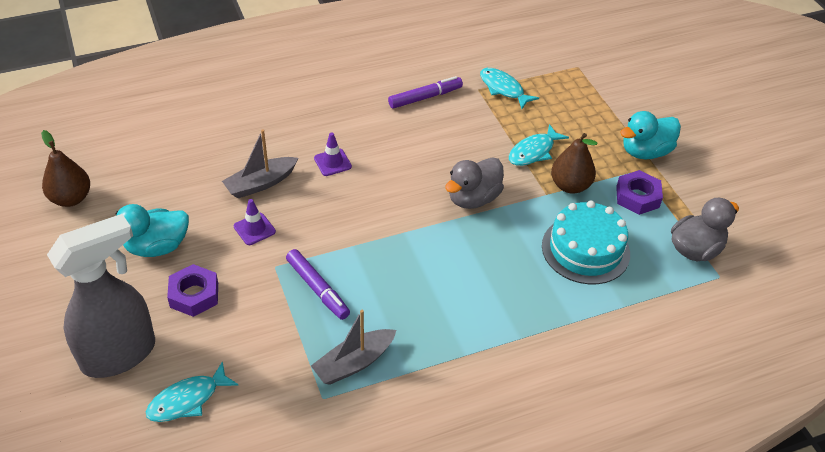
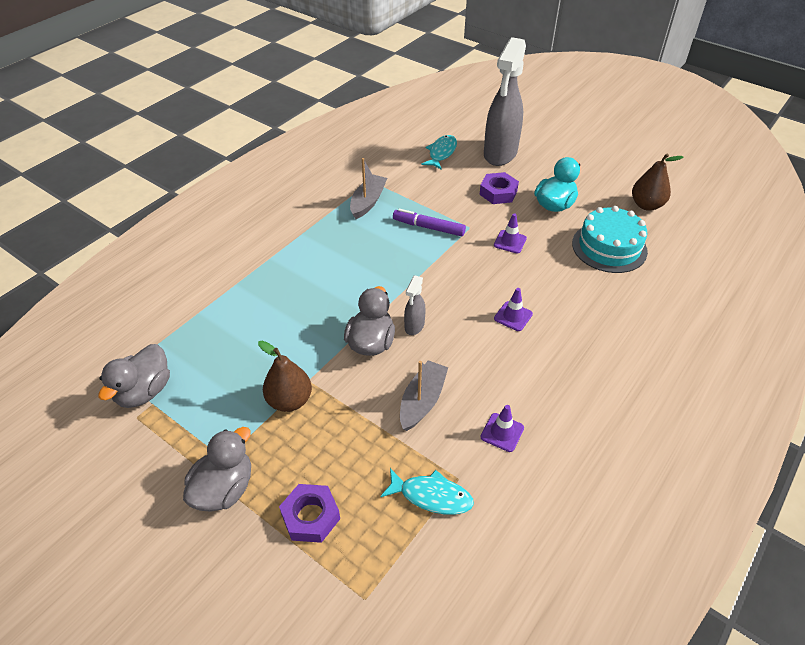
camera: 150 degrees right, 0 degrees up
grey boat [222,129,298,198] -> grey boat moved to [400,360,448,431]
purple marker [388,76,463,109] -> purple traffic cone [480,405,524,452]
turquoise fish [509,124,569,166] -> none
turquoise cake [542,201,630,284] -> turquoise cake moved to [572,206,648,273]
purple nut [616,170,663,215] -> purple nut moved to [279,484,340,543]
turquoise duck [620,111,681,159] -> grey duck [183,427,251,512]
none -> grey spray bottle [404,275,426,335]

